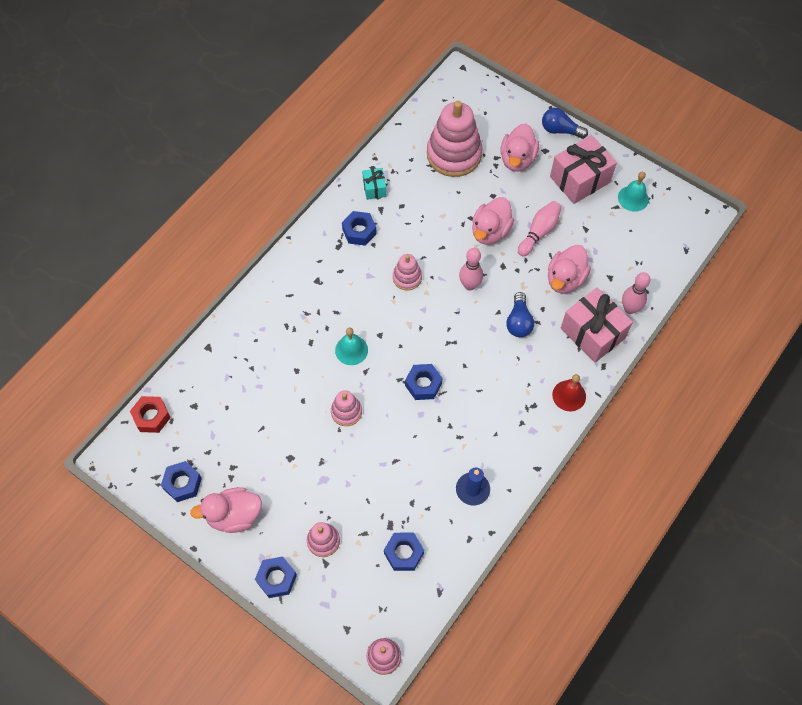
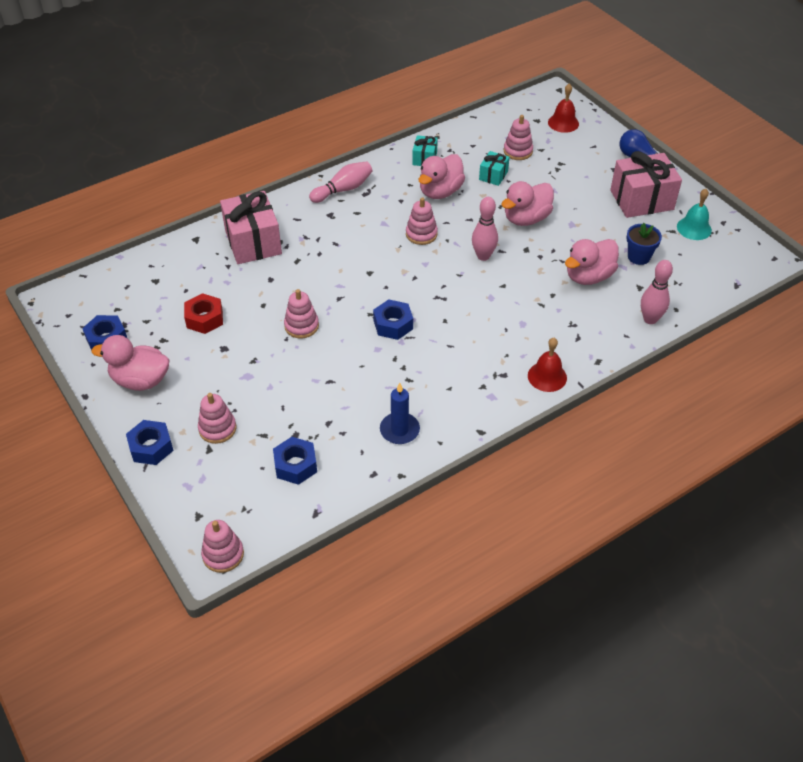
camera: 20 degrees right, 15 degrees down
red nut [130,396,171,433] -> red nut moved to [184,293,223,334]
turquoise bell [335,327,368,365] -> none
blue nut [342,211,377,246] -> none
pink stacking toy [427,101,482,177] -> pink stacking toy [504,115,533,160], size x0.50
pink duck [500,123,539,172] -> pink duck moved to [419,154,465,199]
blue light bulb [506,292,534,337] -> none
pink bowling pin [518,201,562,257] -> pink bowling pin moved to [309,161,373,203]
pink gift [561,287,633,363] -> pink gift moved to [220,191,282,264]
none -> turquoise gift [479,151,509,186]
none -> red bell [548,84,579,133]
none -> blue flower pot [626,223,662,265]

